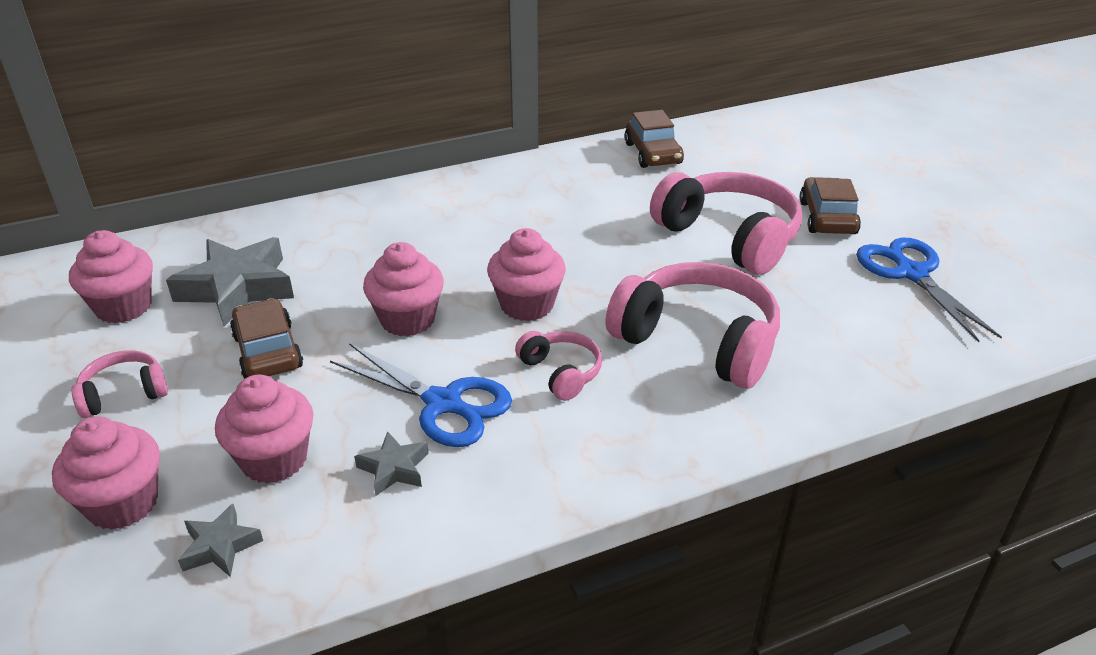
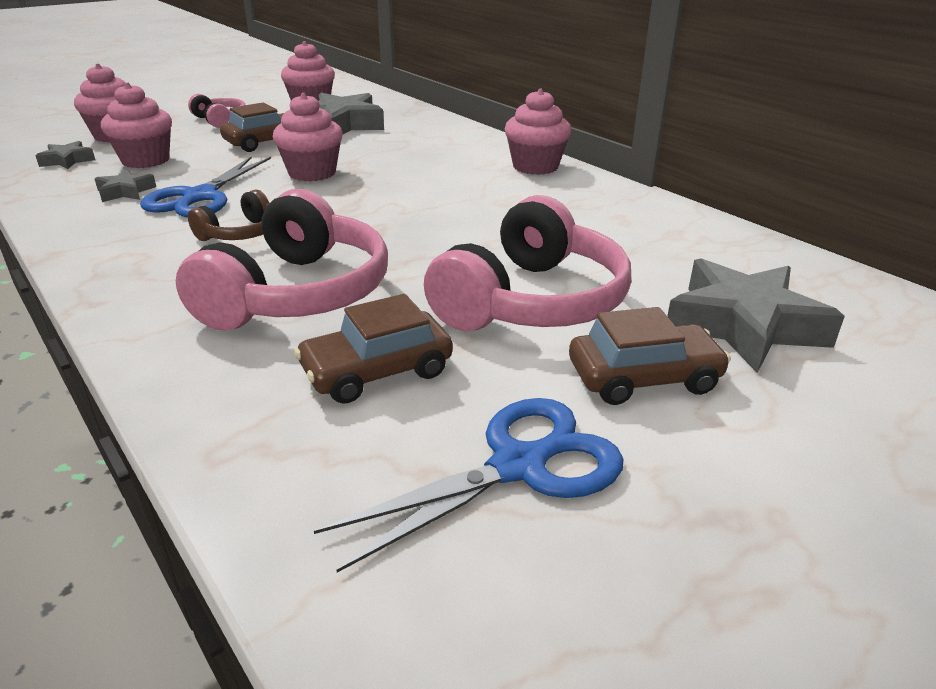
camera: 75 degrees right, 5 degrees down
pink cupcake [487,228,566,321] -> pink cupcake moved to [505,89,571,175]
pink headphones [515,331,602,401] -> brown headphones [188,189,269,241]
brown car [625,110,684,168] -> brown car moved to [294,294,453,404]
none -> grey star [667,258,845,373]

